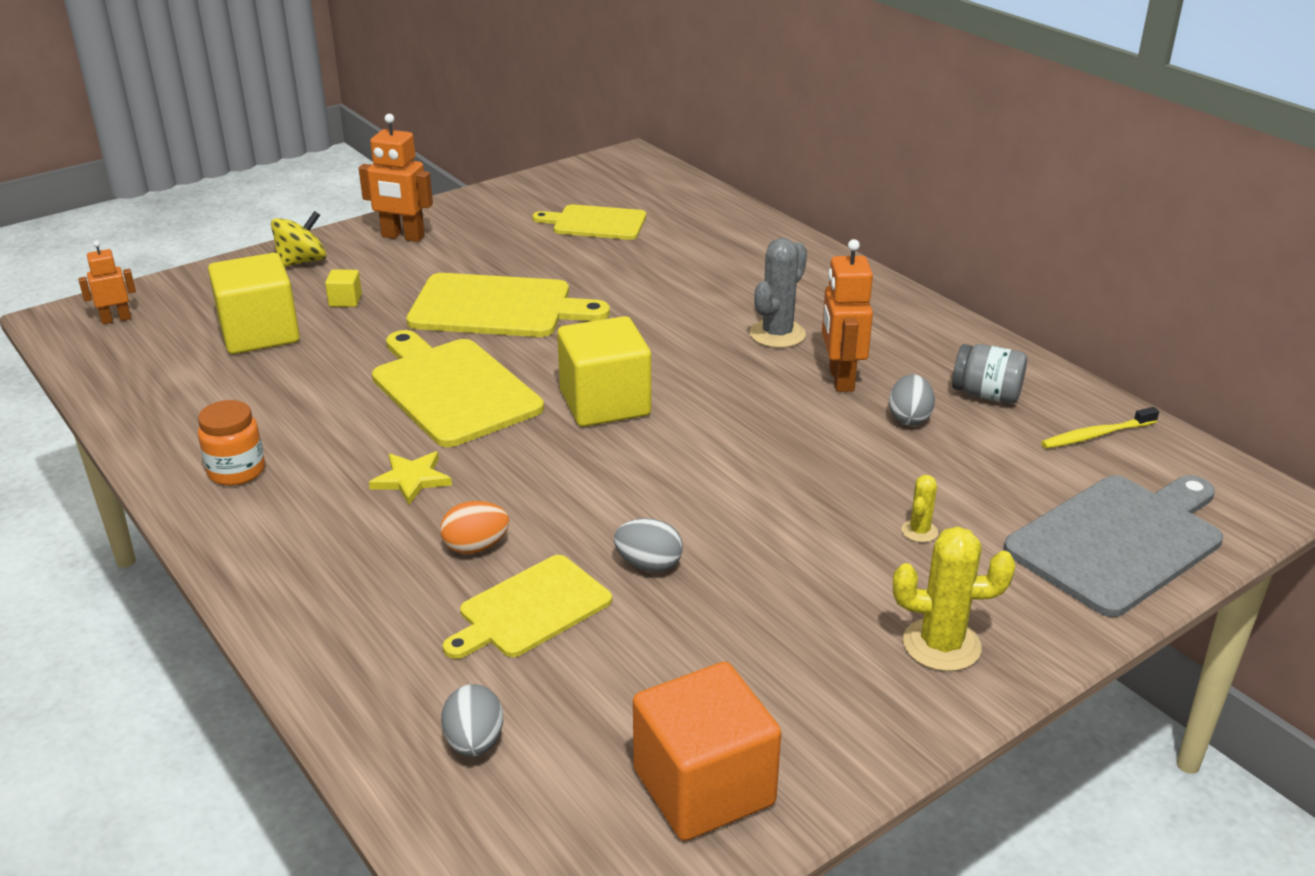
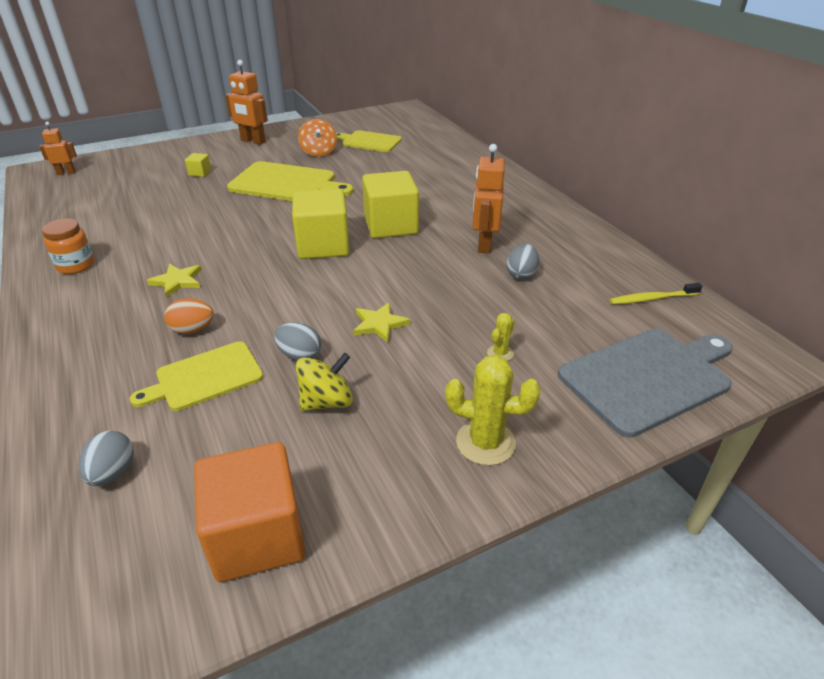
camera: 10 degrees right, 5 degrees up
yellow cube [208,253,300,354] -> yellow cube moved to [362,171,419,238]
yellow spinning top [271,211,326,267] -> yellow spinning top moved to [296,353,353,411]
yellow cutting board [372,330,544,447] -> none
grey cactus [750,238,807,348] -> none
grey jar [952,344,1027,404] -> none
none -> orange spinning top [298,119,337,157]
none -> yellow star [353,302,410,343]

